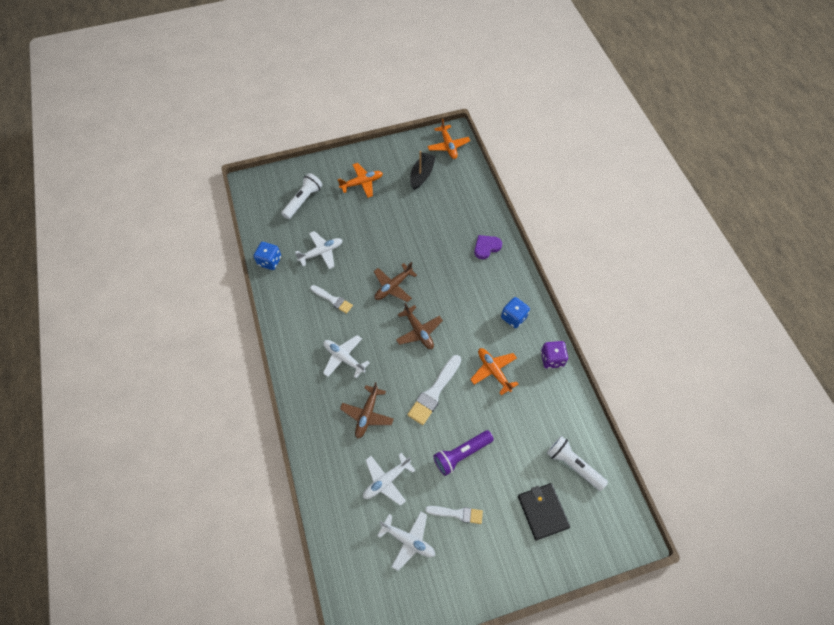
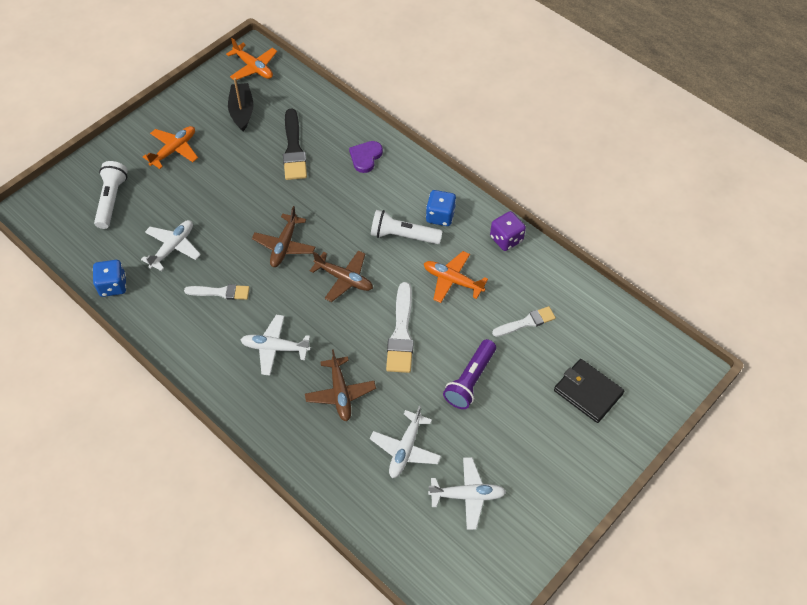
camera: 30 degrees left, 5 degrees down
white brush [425,506,483,524] -> white brush moved to [492,306,556,337]
white flashlight [547,436,608,491] -> white flashlight moved to [371,210,443,244]
none -> black brush [283,108,307,180]

